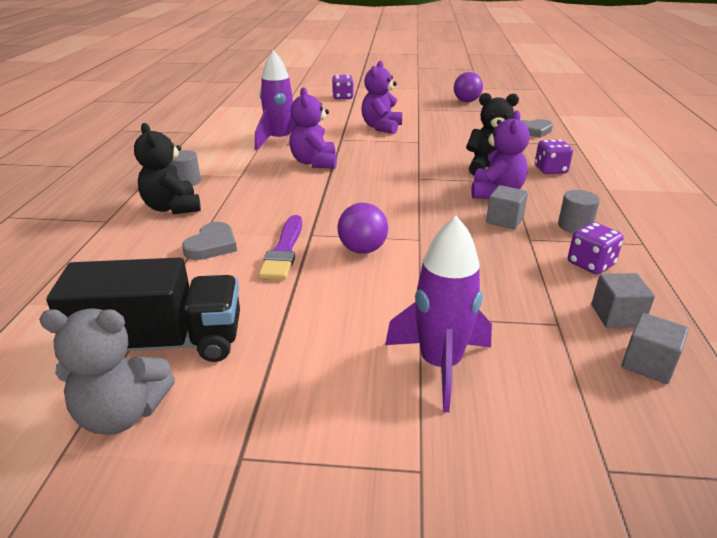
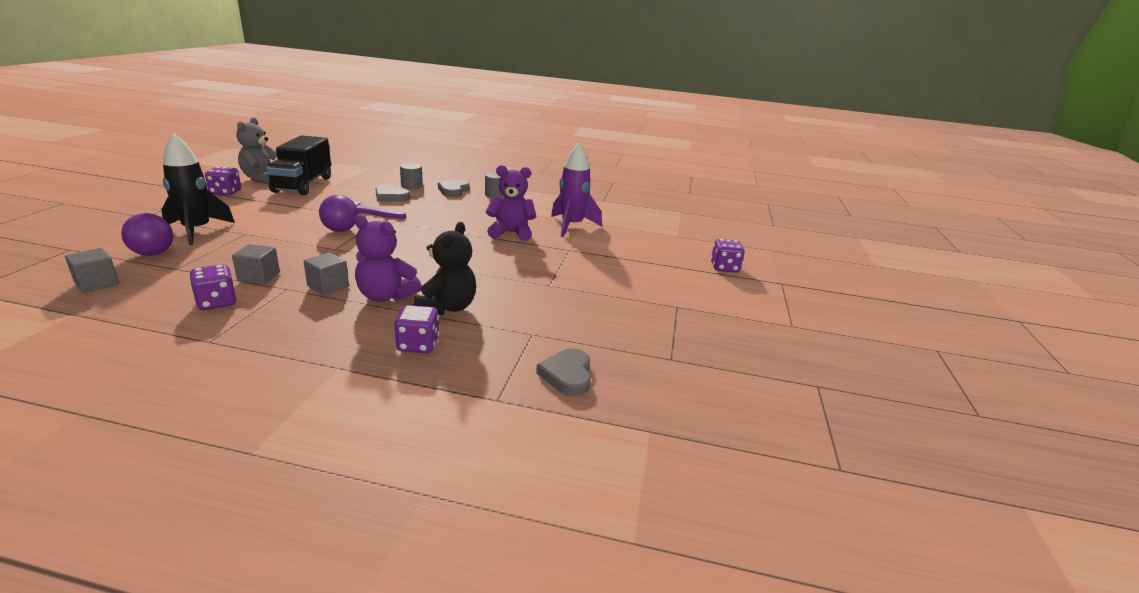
camera: 95 degrees right, 5 degrees down
black teddy bear [134,123,201,214] -> grey heart [438,180,469,197]
purple teddy bear [361,61,402,134] -> none
purple rocket [385,216,492,412] -> black rocket [161,134,235,245]
purple ball [454,72,483,102] -> purple ball moved to [121,213,173,256]
grey cylinder [558,190,600,233] -> grey cylinder moved to [400,163,423,189]
grey cube [591,273,655,328] -> grey cube moved to [232,244,280,284]
none -> purple dice [205,167,241,195]

